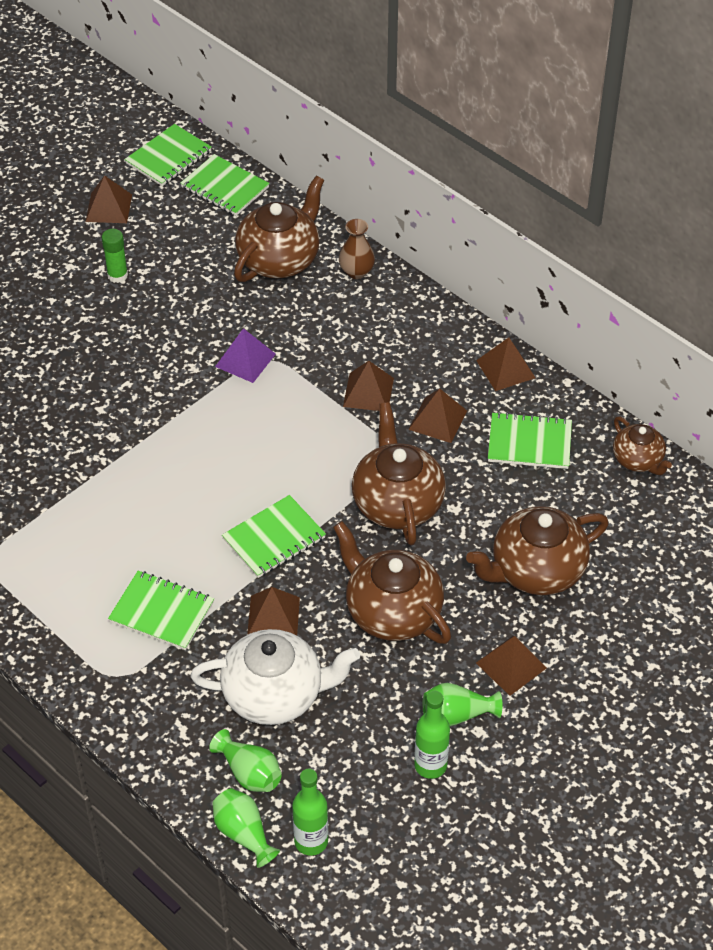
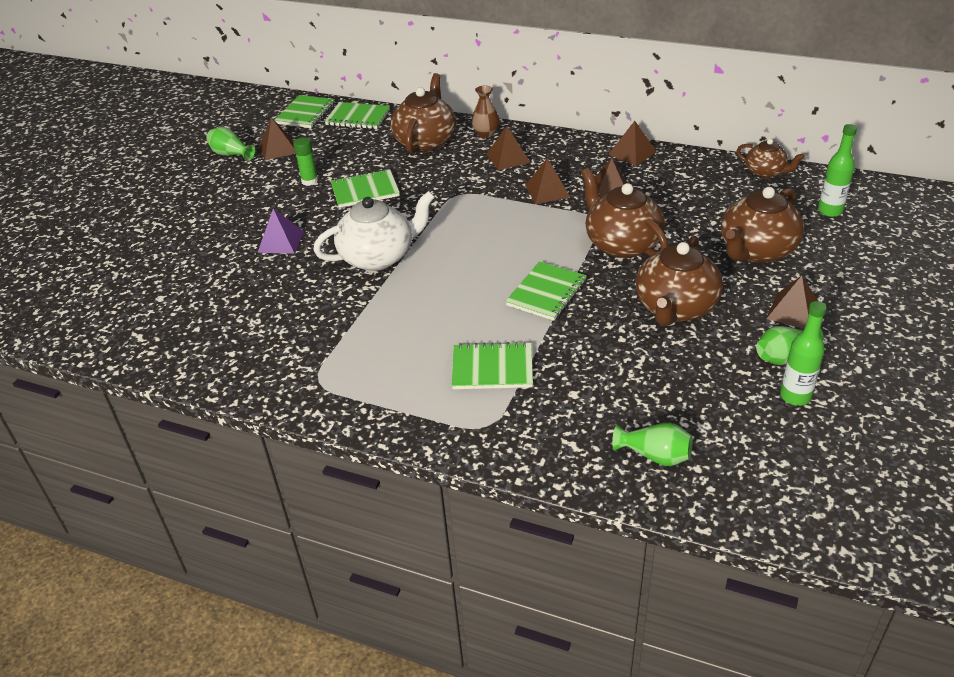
camera: 20 degrees left, 10 degrees down
white teapot [191,629,360,725] -> white teapot moved to [314,191,435,271]
green vase [212,788,280,868] -> green vase moved to [206,127,256,161]
purple pyramid [215,328,276,383] -> purple pyramid moved to [257,209,304,254]
brown pyramid [247,587,300,635] -> brown pyramid moved to [486,126,530,170]
green bottle [292,769,328,856] -> green bottle moved to [818,124,857,217]
brown teapot [333,521,451,644] -> brown teapot turned 90 degrees counterclockwise [636,236,723,326]
green notebook [488,412,572,469] -> green notebook moved to [331,169,400,208]

